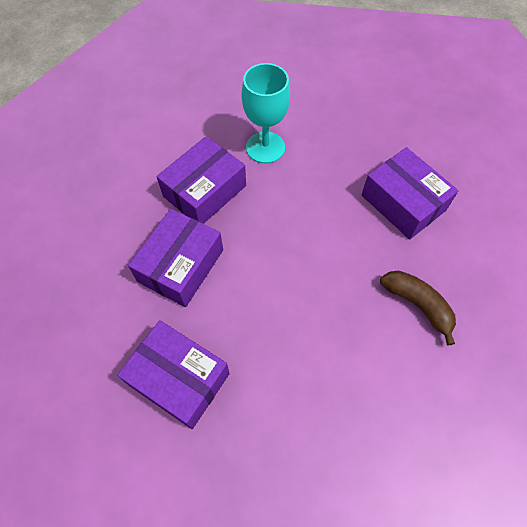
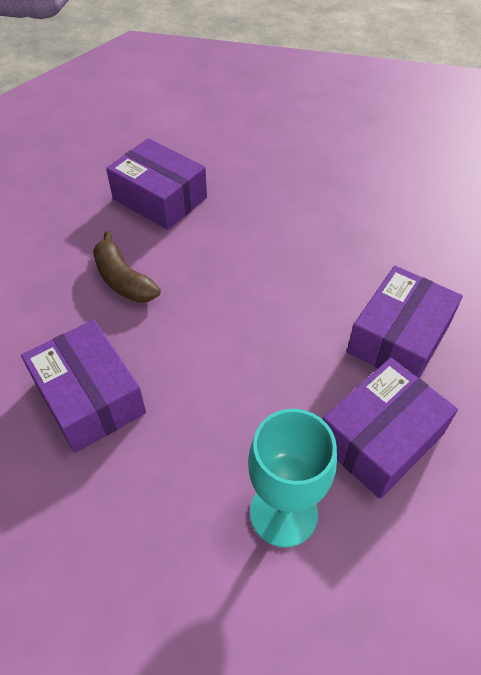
camera: 175 degrees left, 10 degrees down
purple box [117,320,230,429] -> purple box moved to [106,138,207,230]

